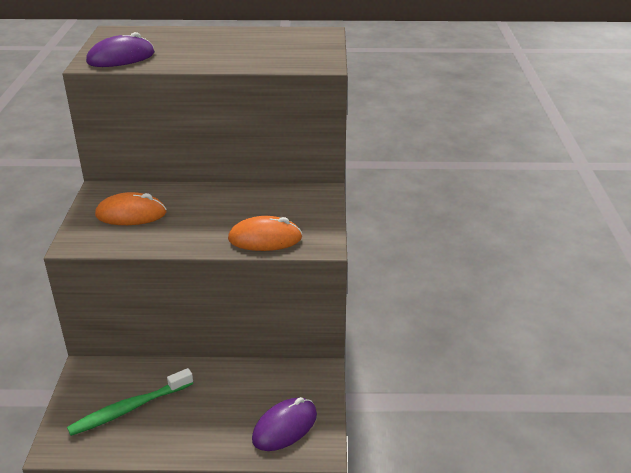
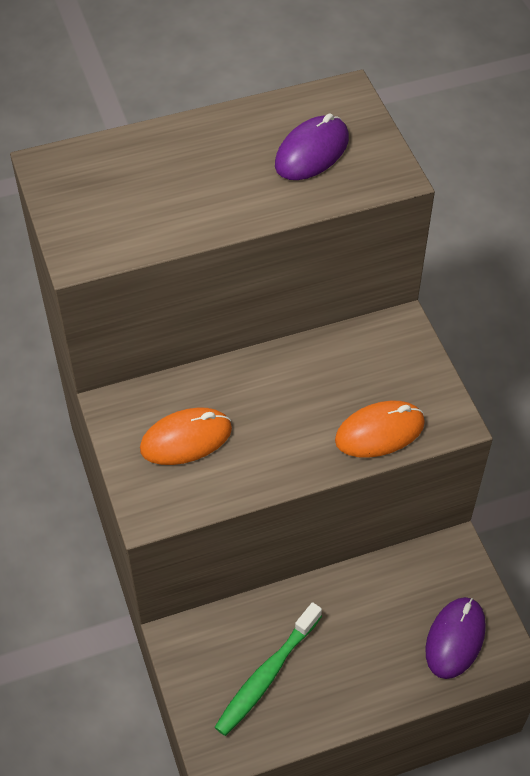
camera: 20 degrees left, 20 degrees up
purple mouse [86,32,155,67] -> purple mouse moved to [275,113,349,180]

